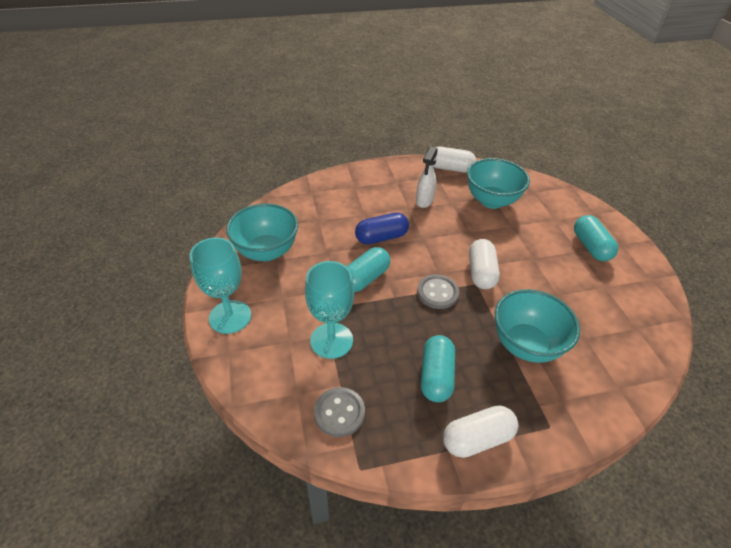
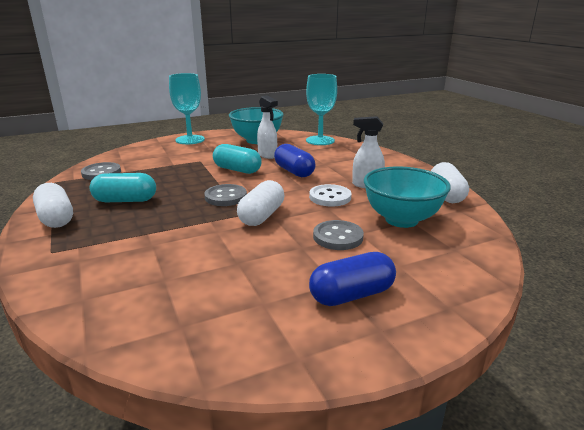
camera: 80 degrees right, 20 degrees down
turquoise goblet [305,261,354,359] -> turquoise goblet moved to [306,74,337,145]
white capsule [469,239,500,289] -> white capsule turned 60 degrees counterclockwise [237,180,285,226]
turquoise bowl [495,289,580,363] -> none
turquoise capsule [574,215,618,261] -> blue capsule [309,252,396,306]
none -> white spray bottle [257,95,278,159]
none -> white button [309,184,352,207]
none -> grey button [313,220,364,250]

